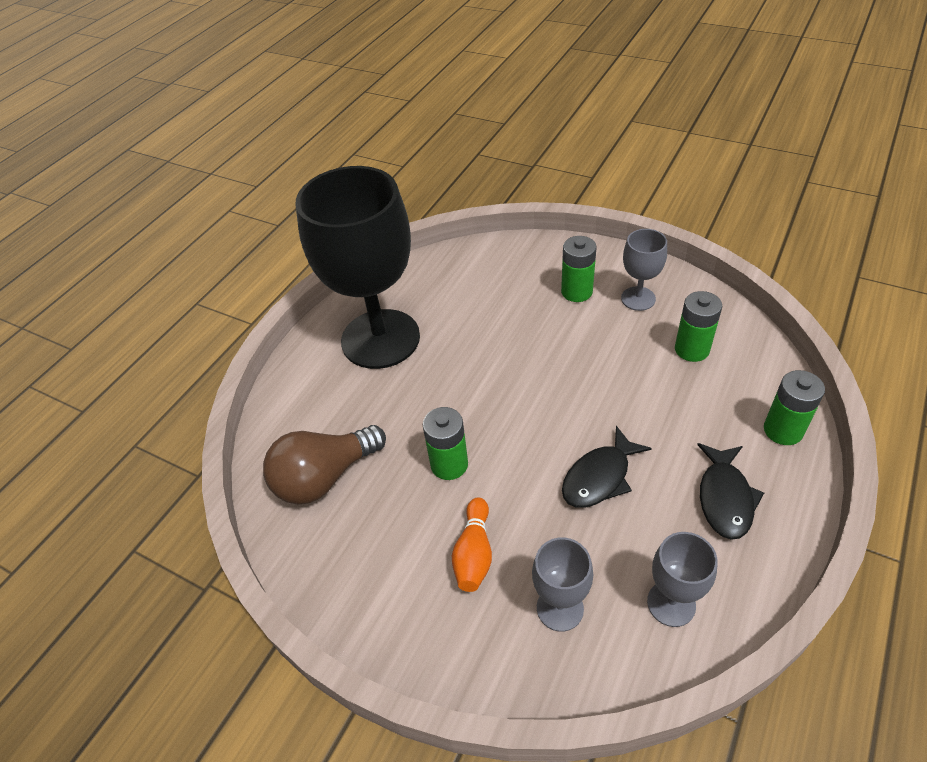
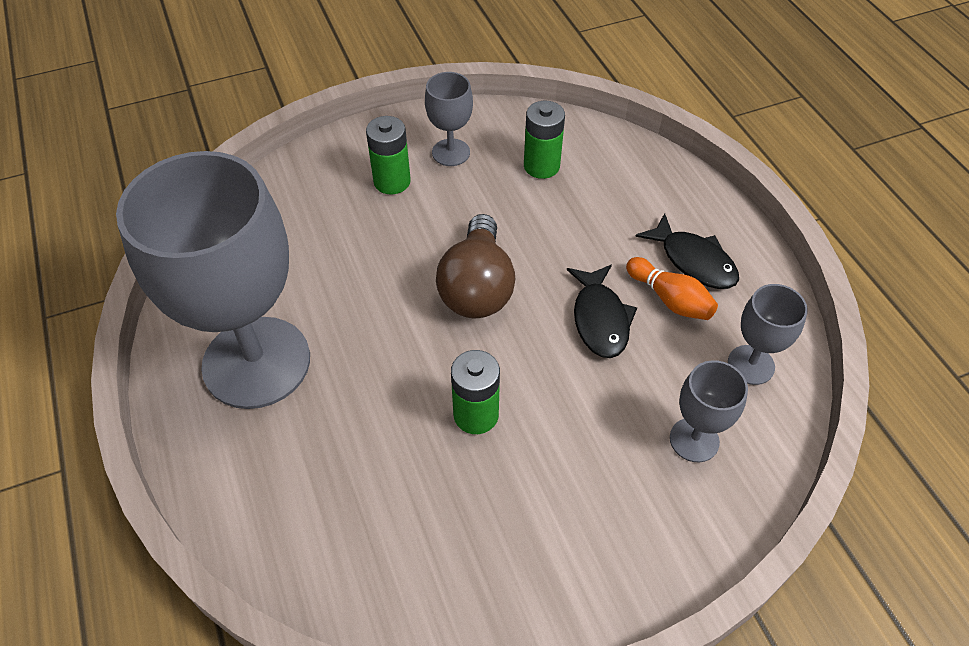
camera: 55 degrees left, 5 degrees up
brown light bulb [263,425,386,504] -> brown light bulb moved to [436,214,515,318]
black goblet [296,166,420,369] -> grey goblet [116,151,310,409]
orange bowling pin [452,497,492,592] -> orange bowling pin moved to [626,257,718,320]
green battery [764,370,825,445] -> none

